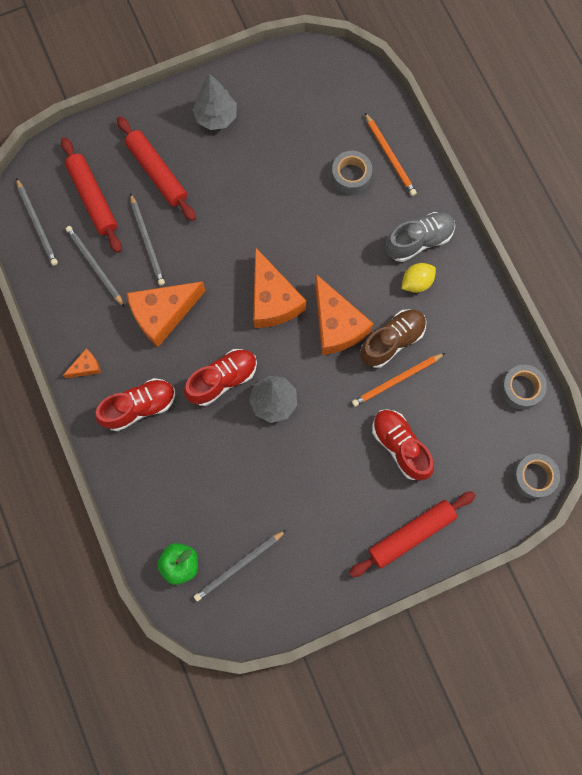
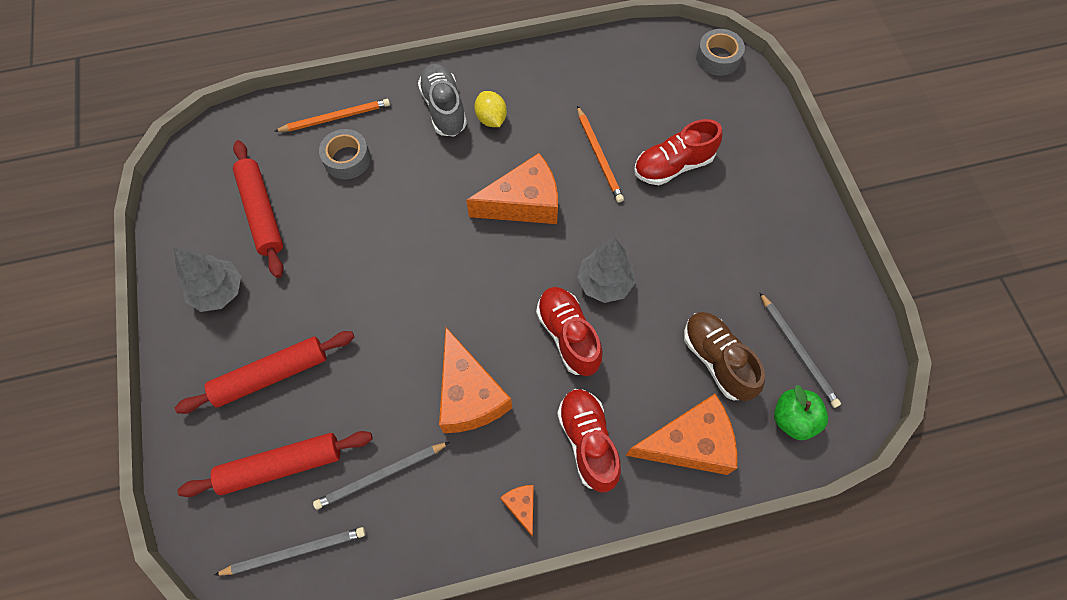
camera: 80 degrees left, 10 degrees down
grey pencil [130,193,165,285] -> none
orange cheese [253,247,306,328] -> orange cheese moved to [626,394,737,475]
red rolling pin [349,491,476,577] -> red rolling pin moved to [233,140,284,278]
brown shoe [360,309,426,368] -> brown shoe moved to [684,312,765,401]
grey tape [500,365,547,410] -> none

